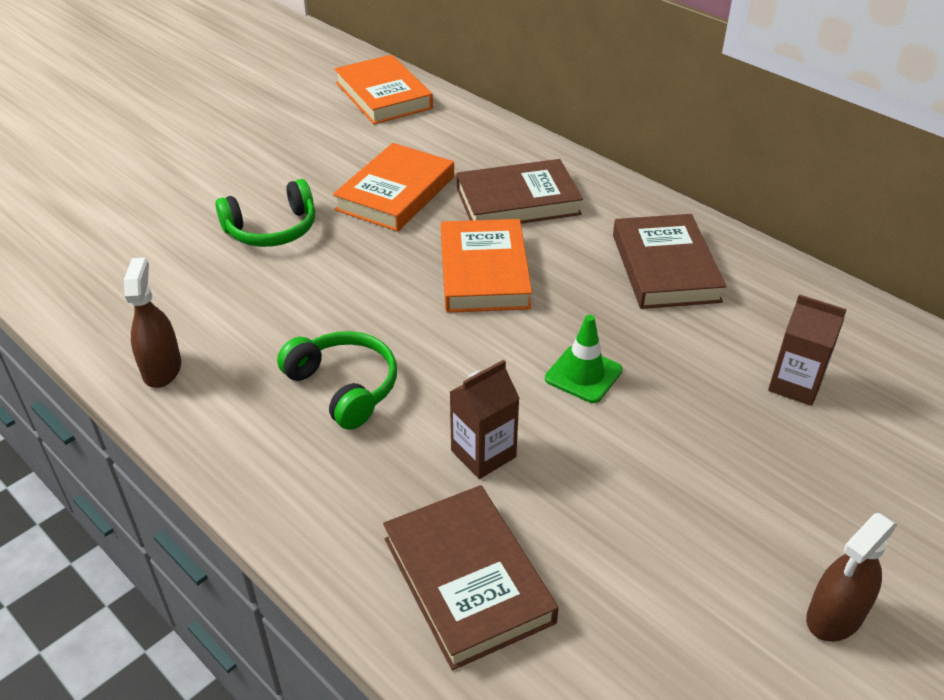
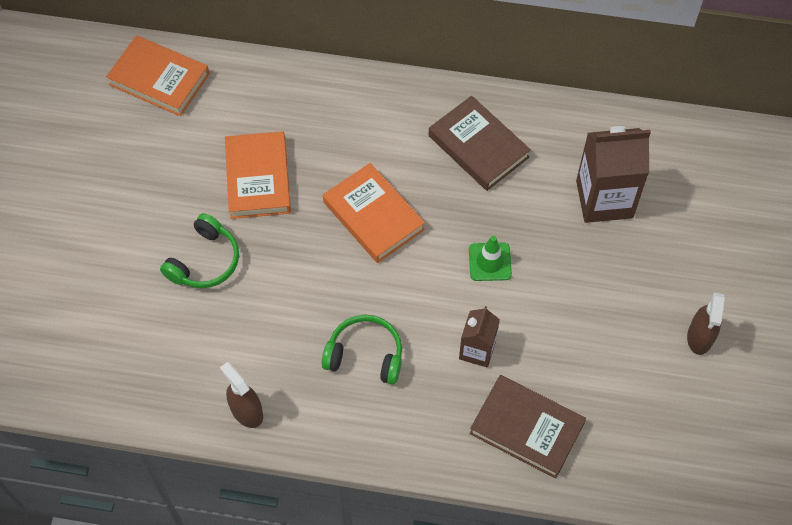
camera: 35 degrees left, 20 degrees up
brown book [456,159,583,224] -> none
brown carton [768,294,847,406] -> brown carton [576,126,651,223], size x1.75

